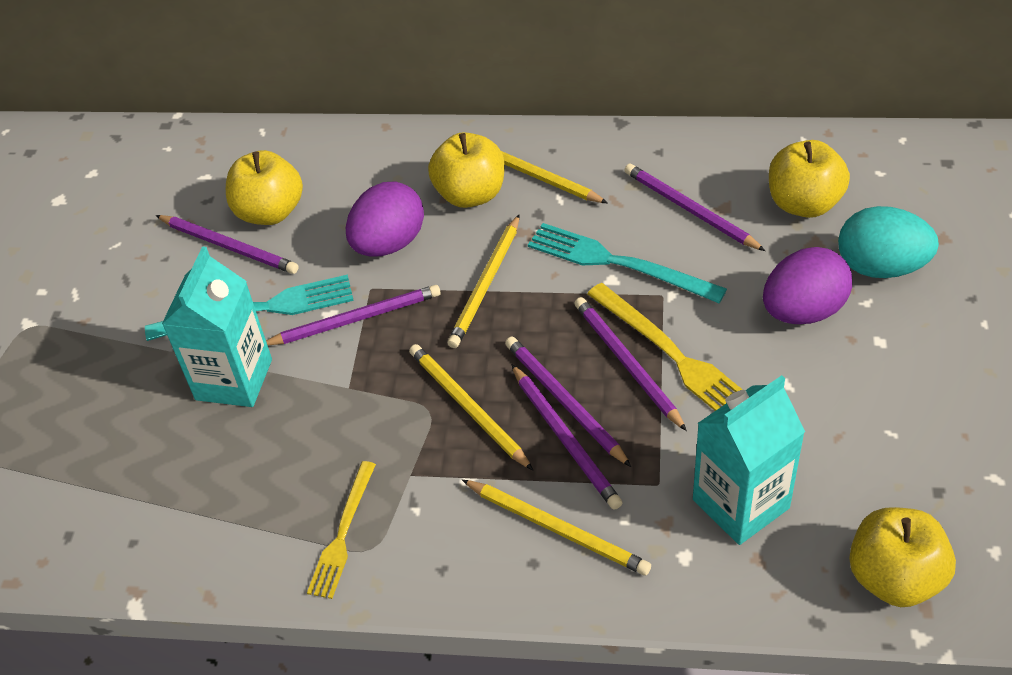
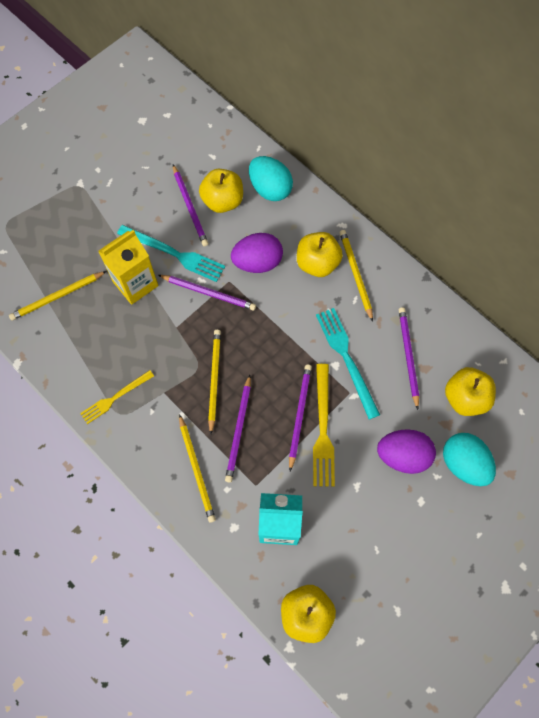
camera: 35 degrees right, 20 degrees up
turquoise carton [162,246,272,407] -> yellow carton [98,230,158,305]
yellow pencil [447,214,520,348] -> yellow pencil moved to [9,271,107,320]
purple pencil [505,336,631,467] -> none
none -> turquoise egg [249,156,293,201]

